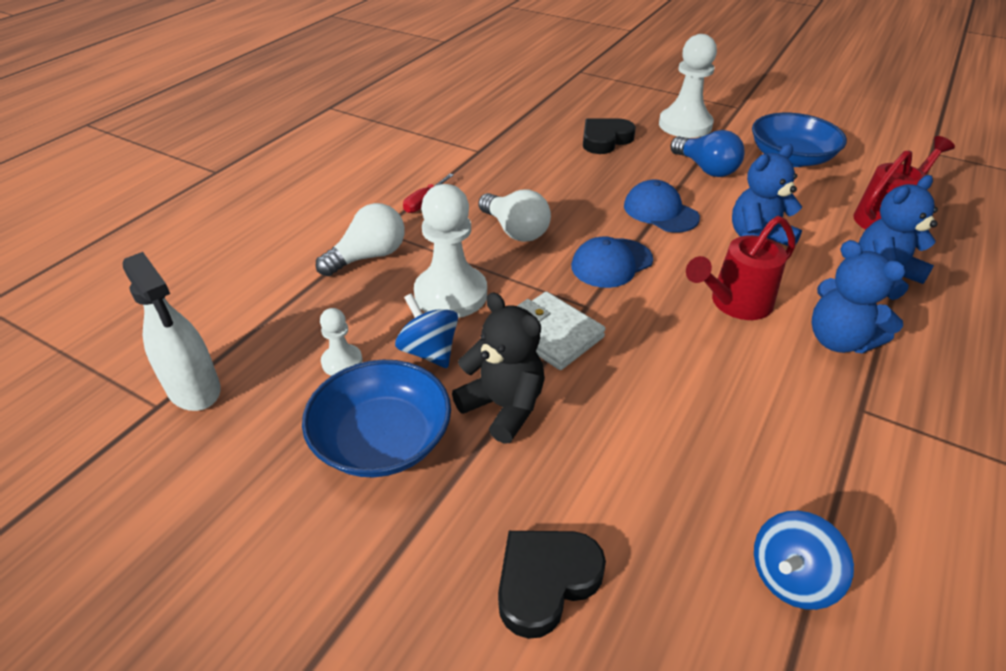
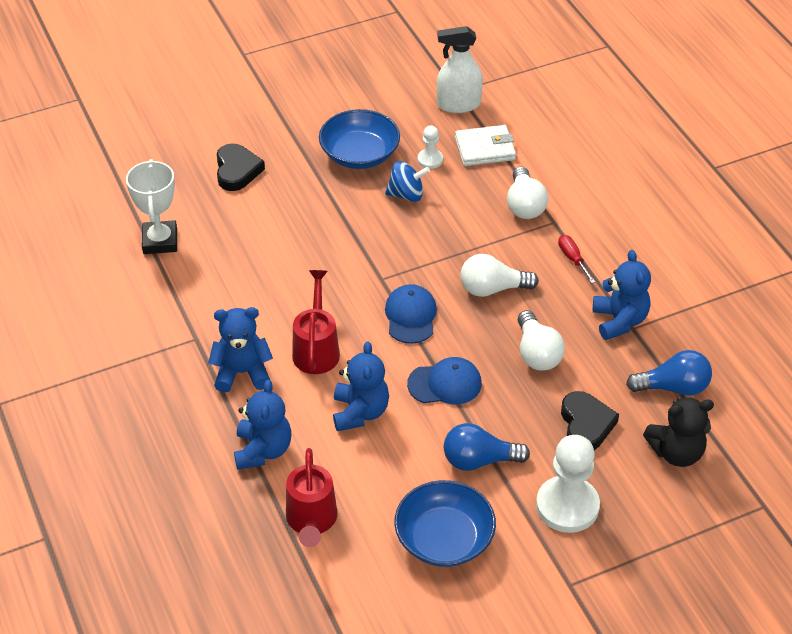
camera: 125 degrees right, 5 degrees up
white pawn [414,184,487,318] -> none
black teddy bear [452,292,545,444] -> black teddy bear moved to [643,397,714,467]
white wallet [517,292,606,370] -> white wallet moved to [455,125,516,166]
blue spinning top [754,511,854,610] -> white trophy [126,159,177,254]
none -> white light bulb [518,310,565,371]
none -> blue teddy bear [593,250,651,340]
none -> blue light bulb [626,350,712,396]

